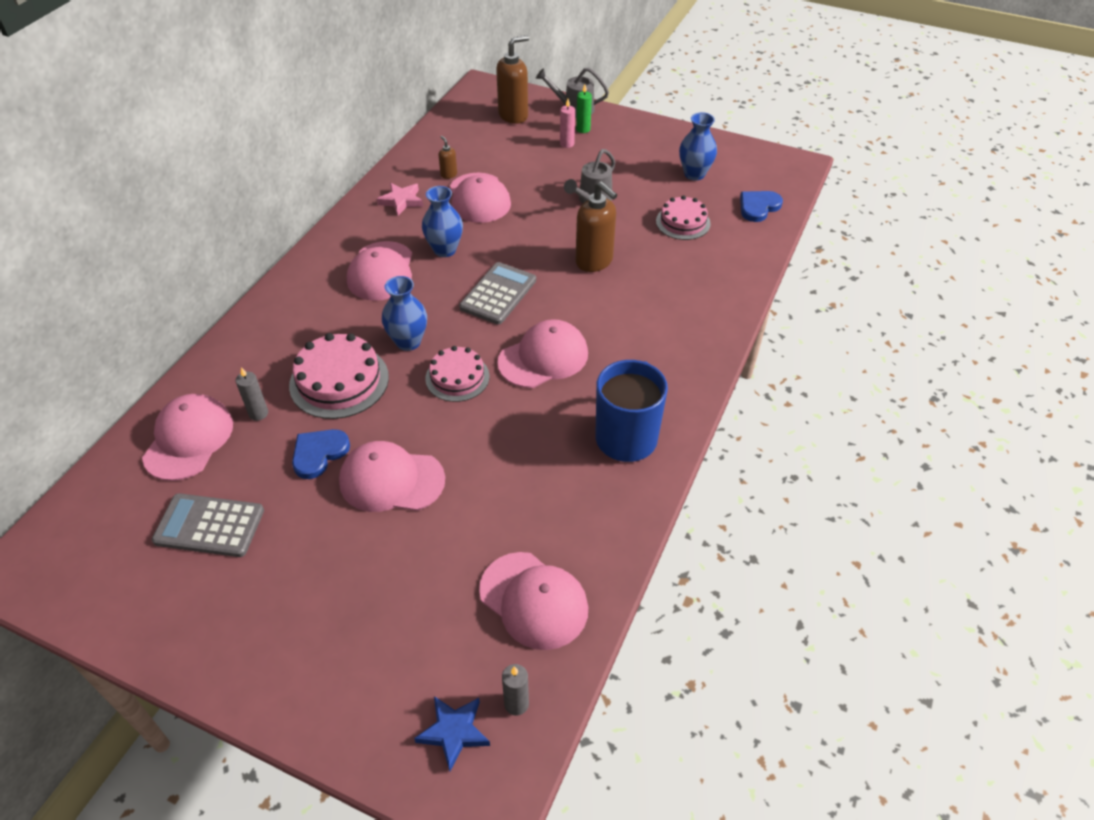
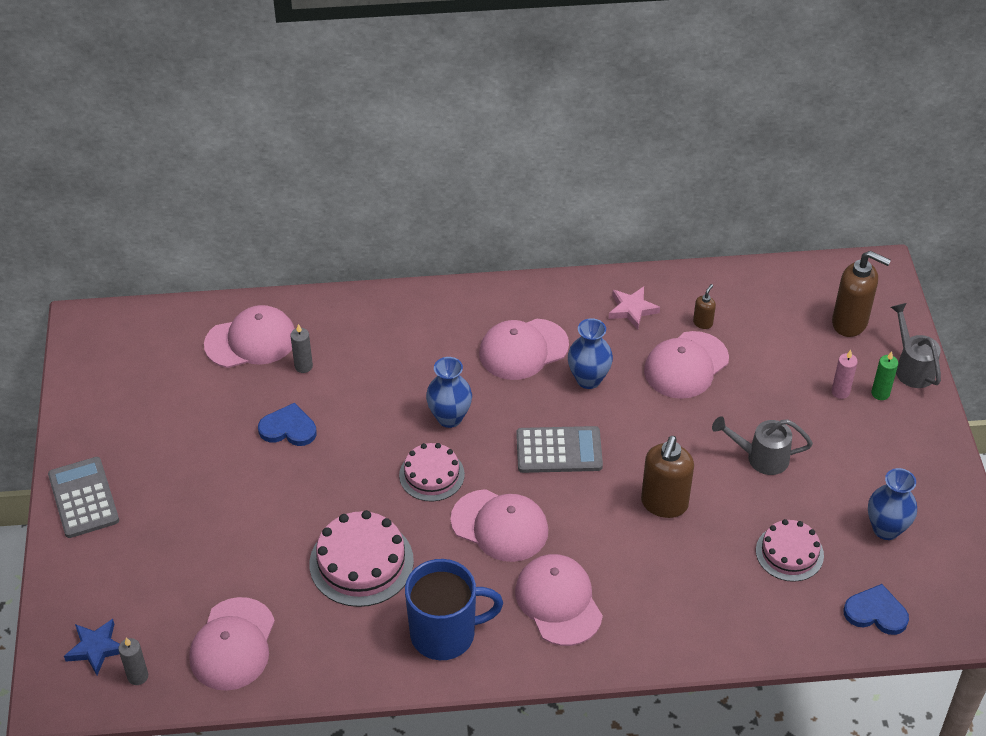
camera: 60 degrees right, 0 degrees up
grey calculator [152,493,264,557] -> grey calculator moved to [48,457,119,538]
pink cake [289,333,389,419] -> pink cake moved to [309,510,414,607]
pink cap [339,441,445,512] -> pink cap moved to [515,554,603,646]

